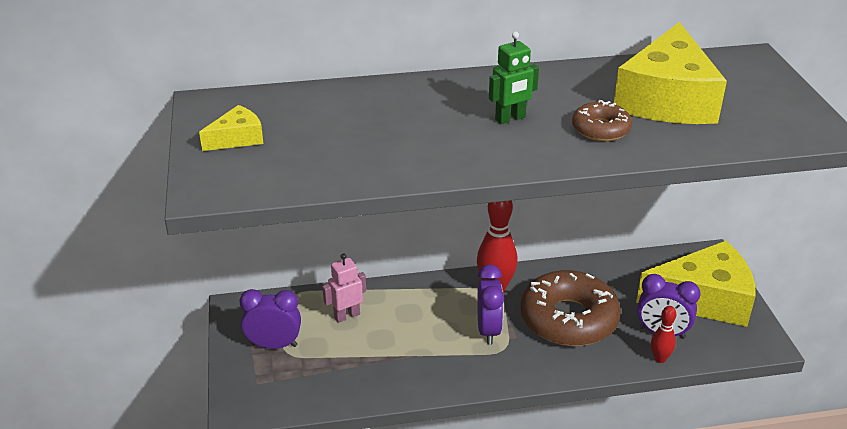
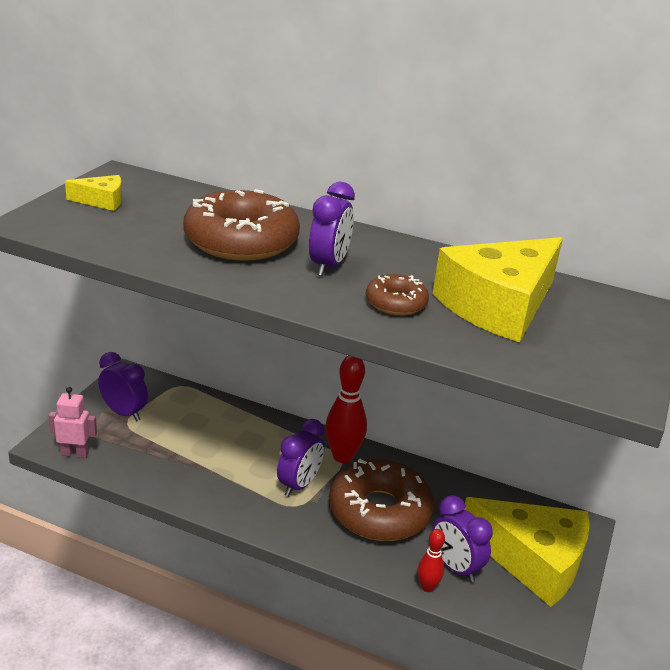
camera: 30 degrees right, 5 degrees down
pink robot [322,253,366,323] -> pink robot moved to [49,387,97,458]
green robot [489,32,539,124] -> purple clock [309,182,355,276]
none -> brown donut [183,189,300,261]

